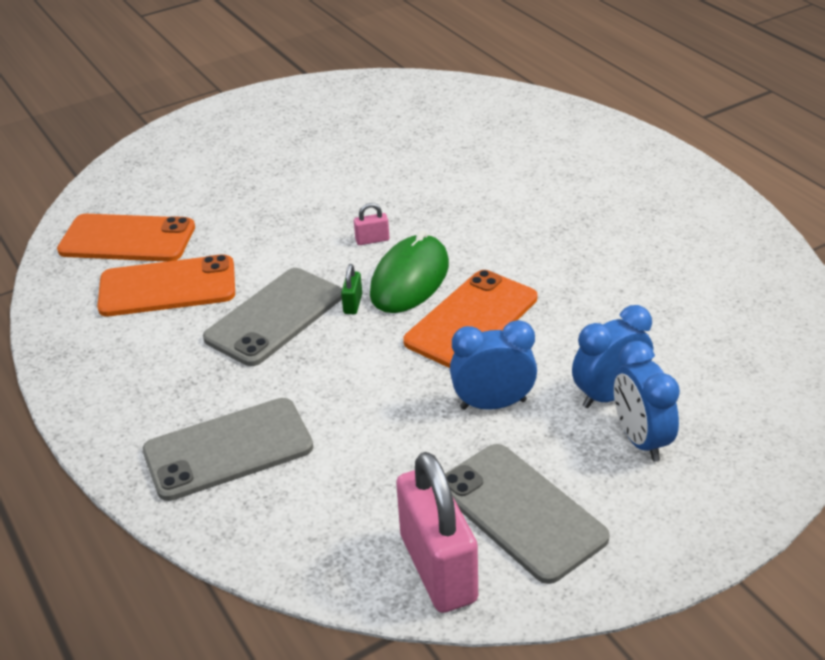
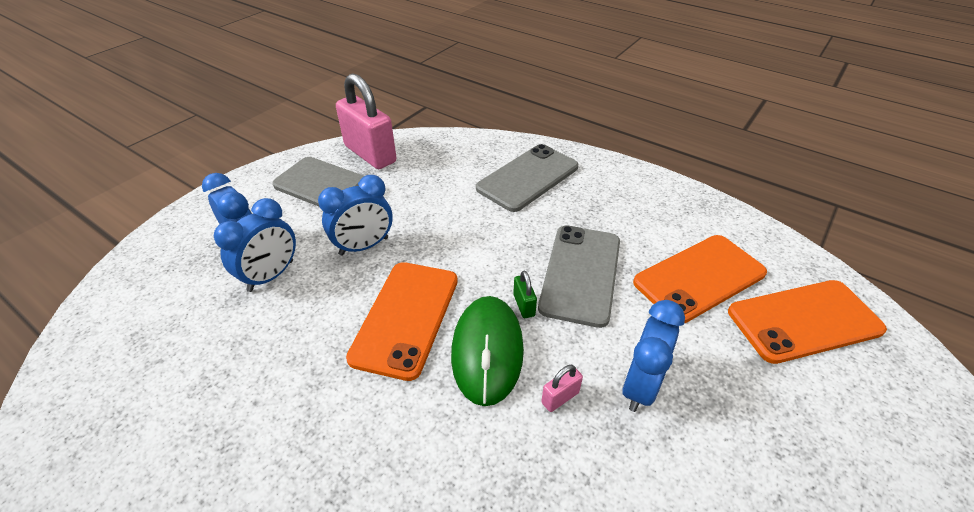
camera: 155 degrees right, 5 degrees up
none -> blue clock [622,300,685,412]

